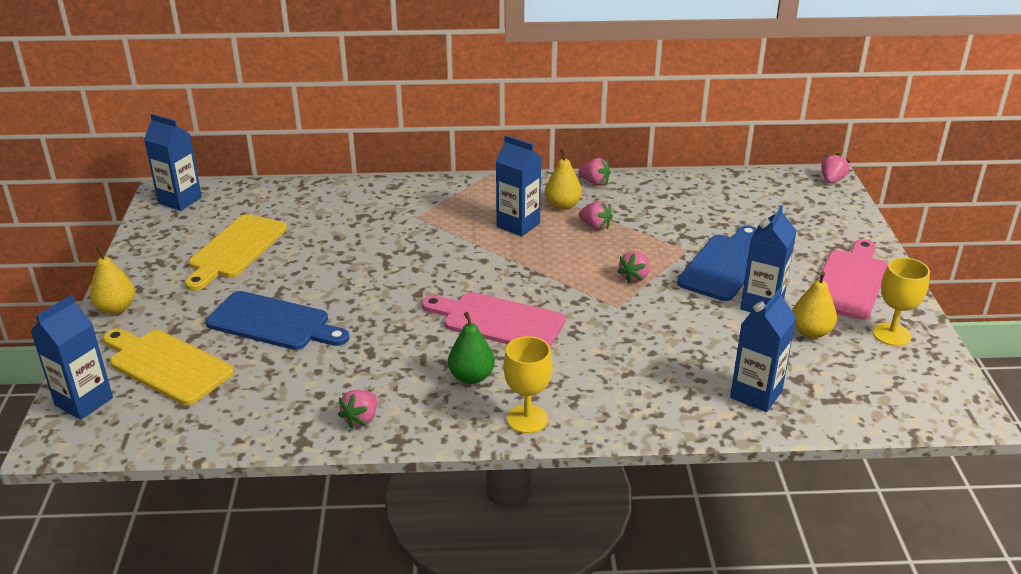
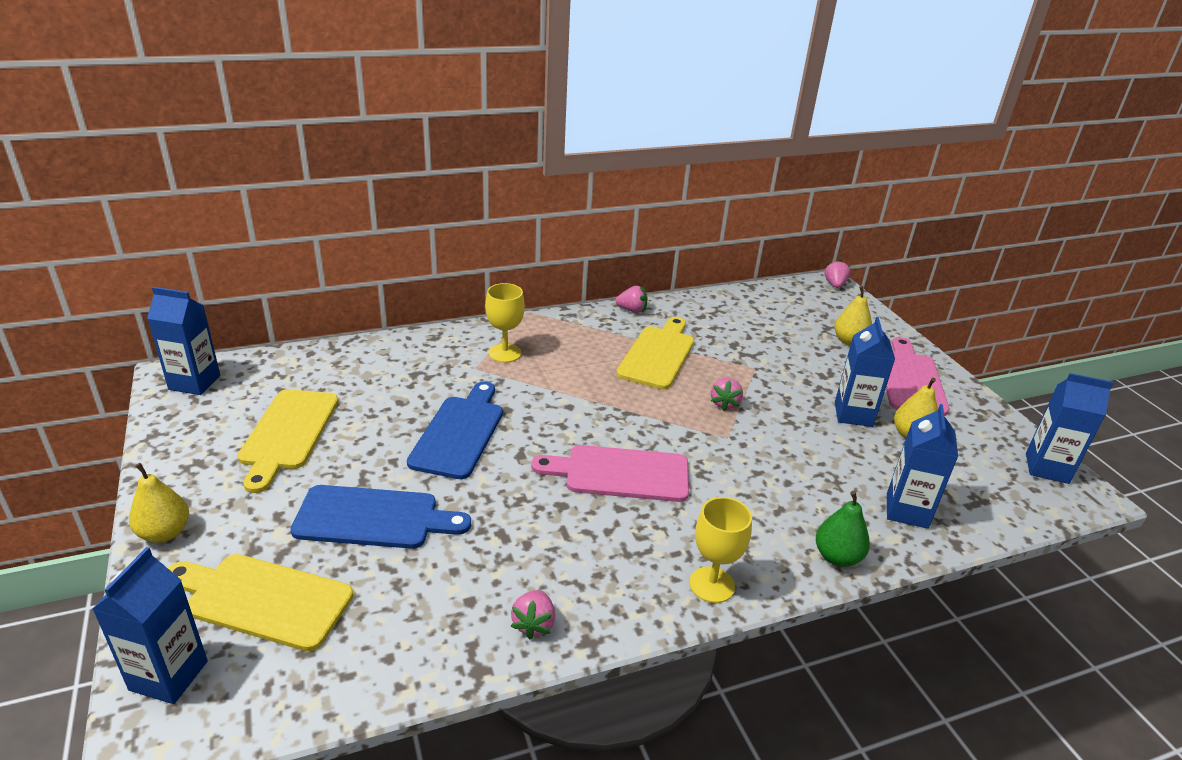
camera: 20 degrees left, 0 degrees up
green pear [448,312,495,384] -> green pear moved to [816,491,870,567]
blue carton [496,135,541,236] -> blue carton moved to [1026,373,1113,484]
yellow pear [545,149,582,210] -> yellow pear moved to [834,286,872,346]
pink strawberry [579,201,613,230] -> yellow cutting board [616,317,694,389]
blue cutting board [677,225,757,301] -> blue cutting board moved to [407,381,503,479]
yellow goblet [873,257,930,346] -> yellow goblet moved to [485,283,525,363]

